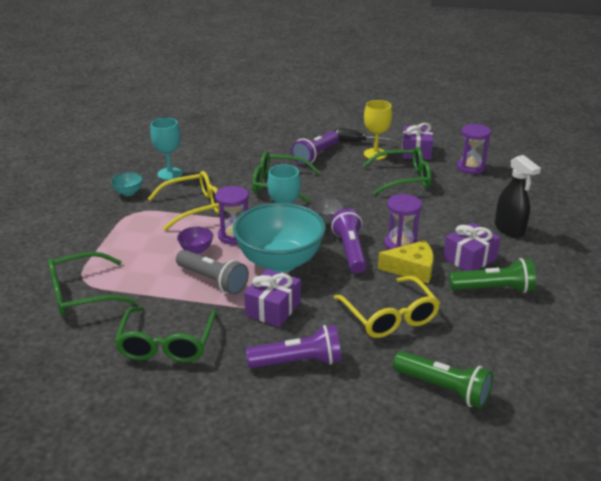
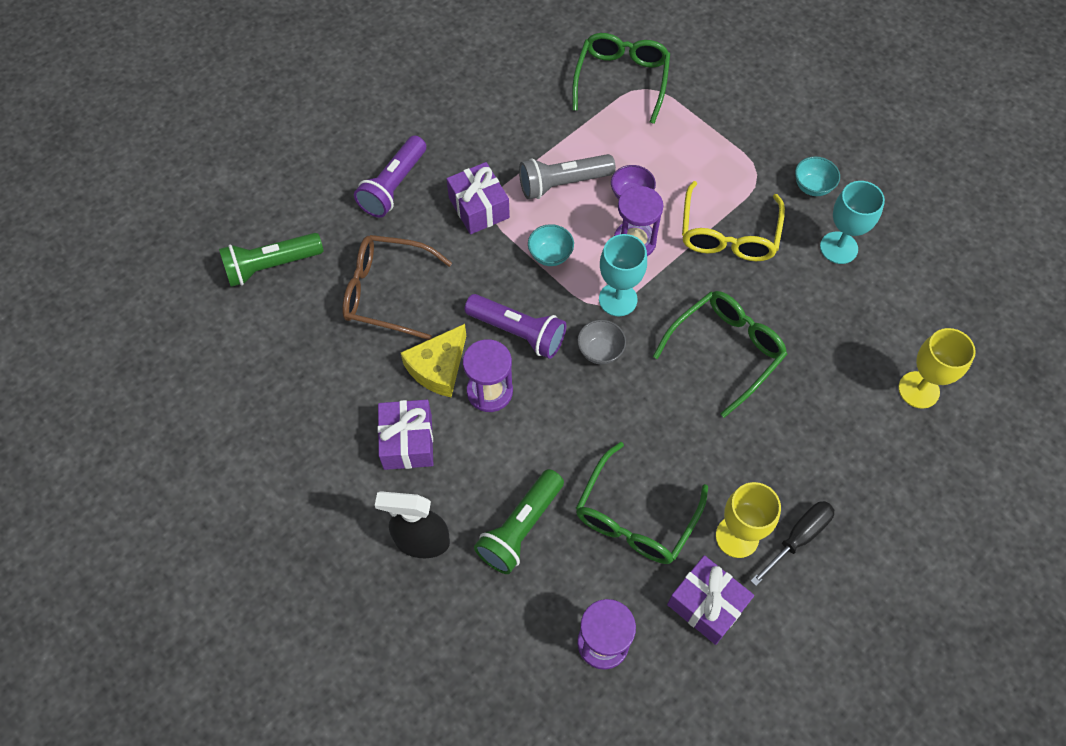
camera: 125 degrees right, 30 degrees up
green glasses [114,307,216,362] -> none
turquoise bowl [233,203,326,273] -> turquoise bowl [528,224,574,266], size x0.40
purple flashlight [291,131,339,165] -> none
yellow glasses [334,276,440,338] -> brown glasses [342,235,452,340]
green flashlight [449,258,536,293] -> green flashlight moved to [474,469,564,574]
none -> yellow goblet [898,328,976,409]

